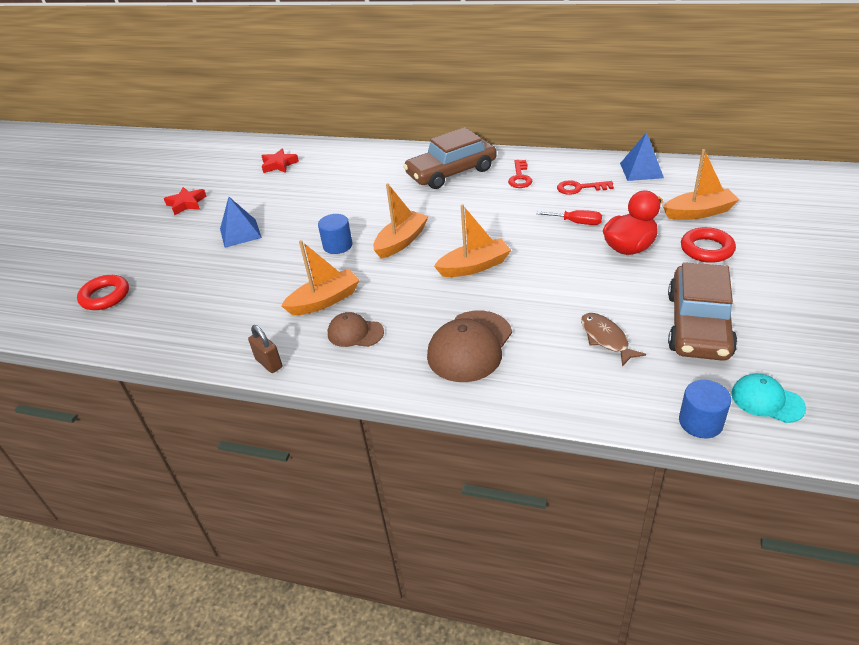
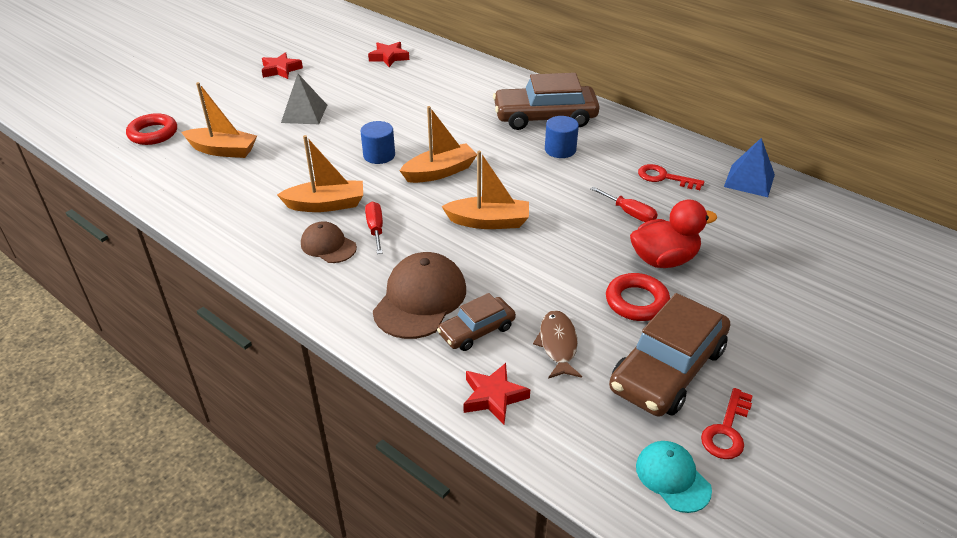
camera: 20 degrees right, 0 degrees up
blue pyramid [220,197,262,248] -> grey pyramid [281,74,327,124]
brown padlock [248,325,282,373] -> none
brown cap [427,311,512,382] -> brown cap turned 150 degrees clockwise [373,252,466,339]
red key [508,160,533,188] -> red key moved to [701,388,753,459]
orange boat [663,149,739,220] -> orange boat moved to [182,82,257,158]
blue cylinder [679,380,731,438] -> blue cylinder moved to [545,116,579,158]
red ring [681,227,736,263] -> red ring moved to [606,273,670,321]
none -> red screwdriver [365,202,383,254]
none -> brown car [437,293,516,351]
none -> red star [463,363,530,424]

